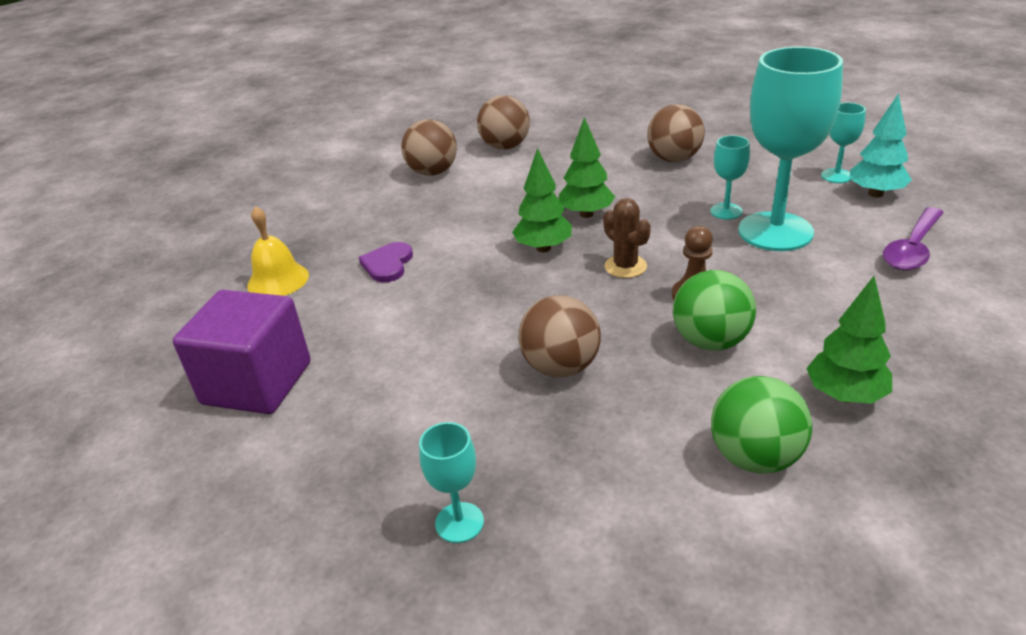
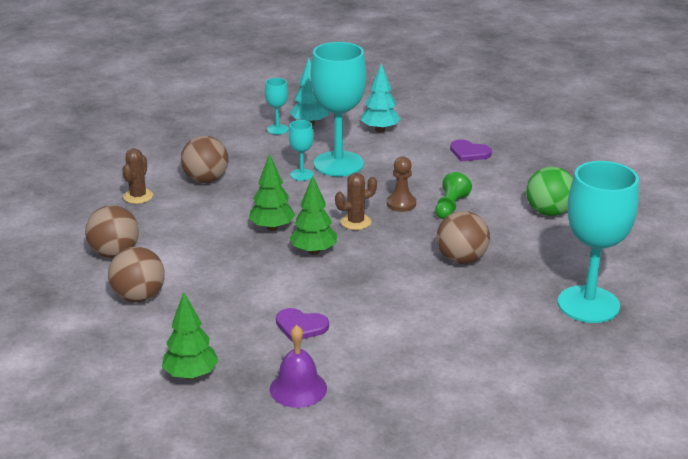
camera: 85 degrees left, 5 degrees down
purple cube [173,290,311,414] -> none
yellow bell [247,206,309,296] -> purple bell [270,325,327,408]
turquoise goblet [419,422,484,543] -> turquoise goblet [558,161,639,323], size x2.21
green ball [673,270,756,351] -> green pawn [435,172,472,219]
green tree [806,276,892,404] -> green tree moved to [162,292,219,380]
purple spoon [883,207,944,271] -> turquoise tree [361,63,400,132]
none -> brown cactus [122,148,153,204]
none -> purple heart [450,139,492,161]

